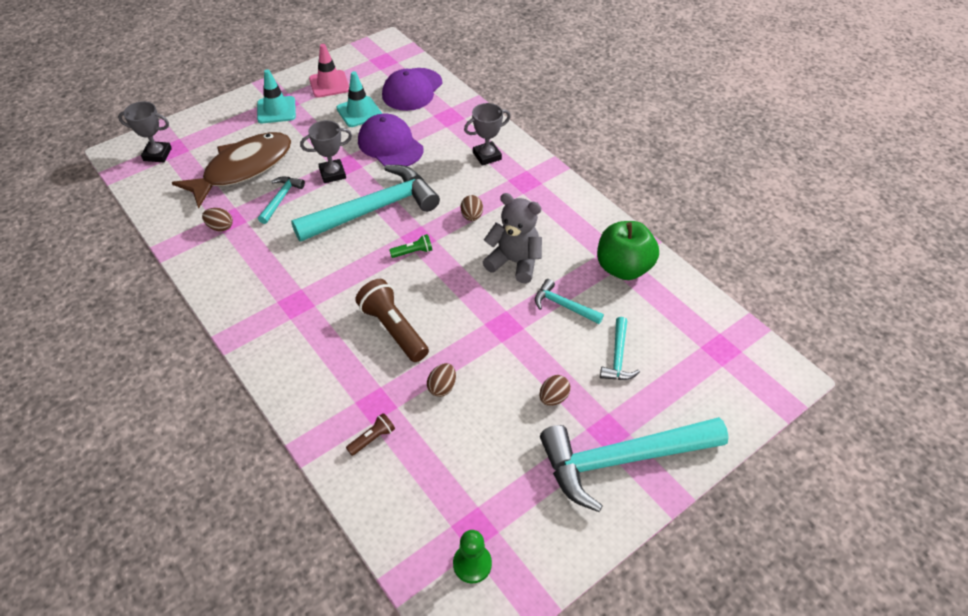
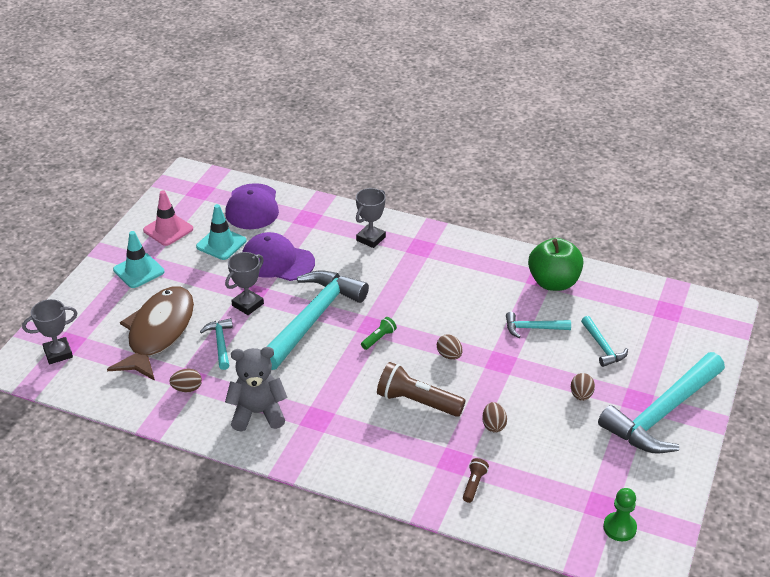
camera: 30 degrees left, 10 degrees down
brown egg [461,195,483,221] -> brown egg moved to [437,334,463,360]
grey teddy bear [483,193,542,283] -> grey teddy bear moved to [225,347,288,431]

